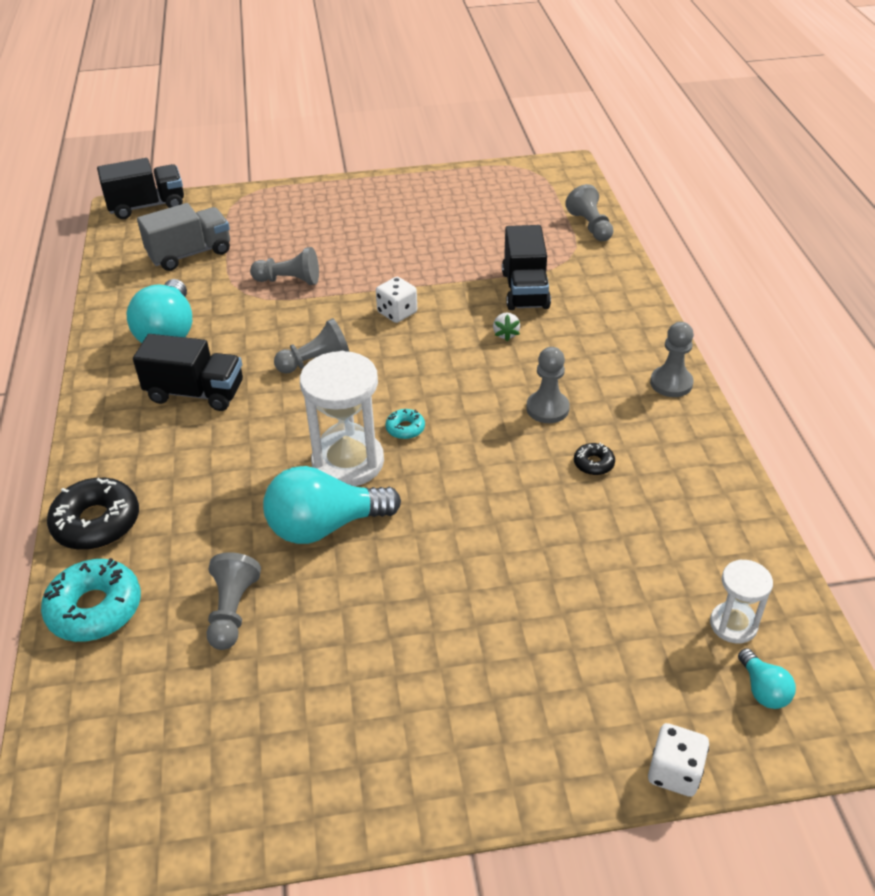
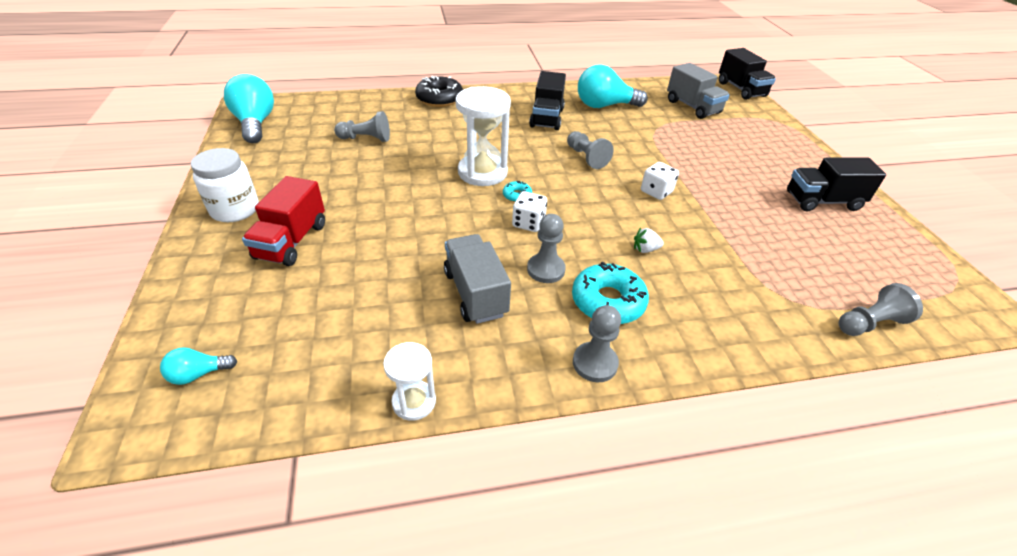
camera: 85 degrees right, 0 degrees up
turquoise donut [41,558,141,642] -> turquoise donut moved to [572,261,649,324]
grey pawn [250,247,319,285] -> none
turquoise light bulb [263,466,401,544] -> turquoise light bulb moved to [224,74,274,143]
black truck [502,225,551,310] -> black truck moved to [787,158,886,211]
black donut [574,442,615,475] -> grey truck [444,234,511,324]
white dice [648,723,709,797] -> white dice moved to [512,191,547,232]
white hourglass [710,559,773,643] -> white hourglass moved to [383,342,436,421]
none -> white jar [191,148,259,222]
none -> red truck [242,176,325,266]

